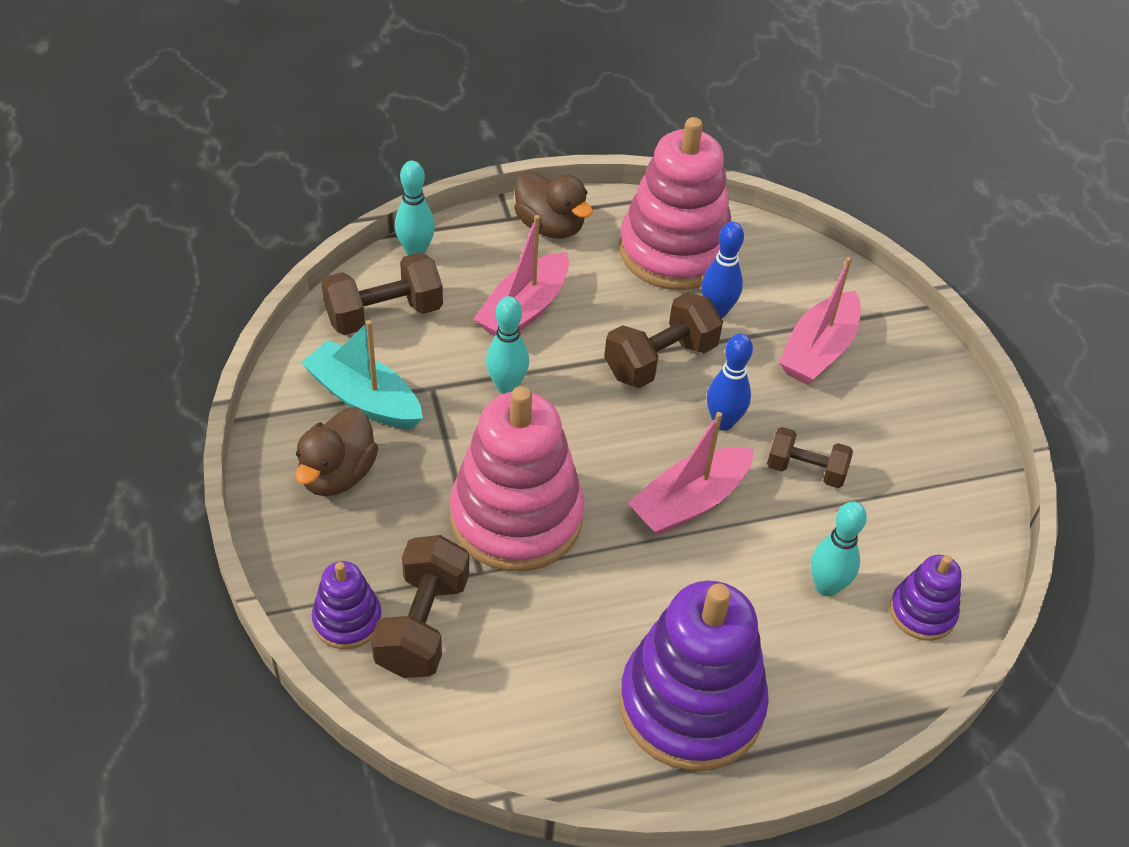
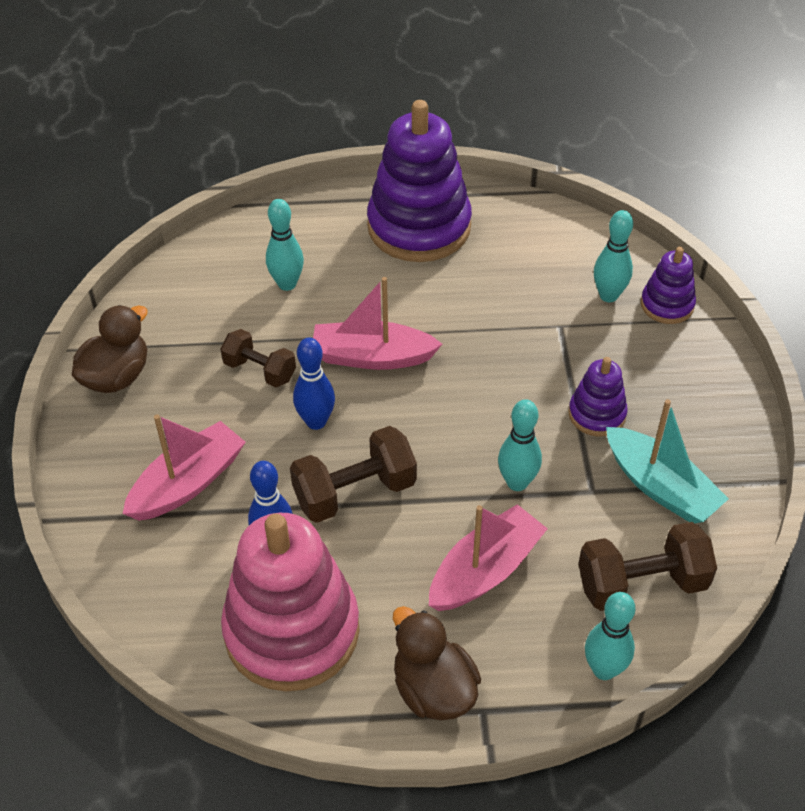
camera: 165 degrees left, 0 degrees up
brown duck [295,407,378,496] -> brown duck moved to [72,305,148,393]
brown dumbbell [371,535,469,678] -> turquoise bowling pin [594,210,633,302]
pink stacking toy [450,386,584,571] -> none
pink boat [628,412,754,535] -> pink boat turned 150 degrees counterclockwise [313,277,442,370]
purple stacking toy [890,555,962,641] -> purple stacking toy moved to [568,357,628,437]

